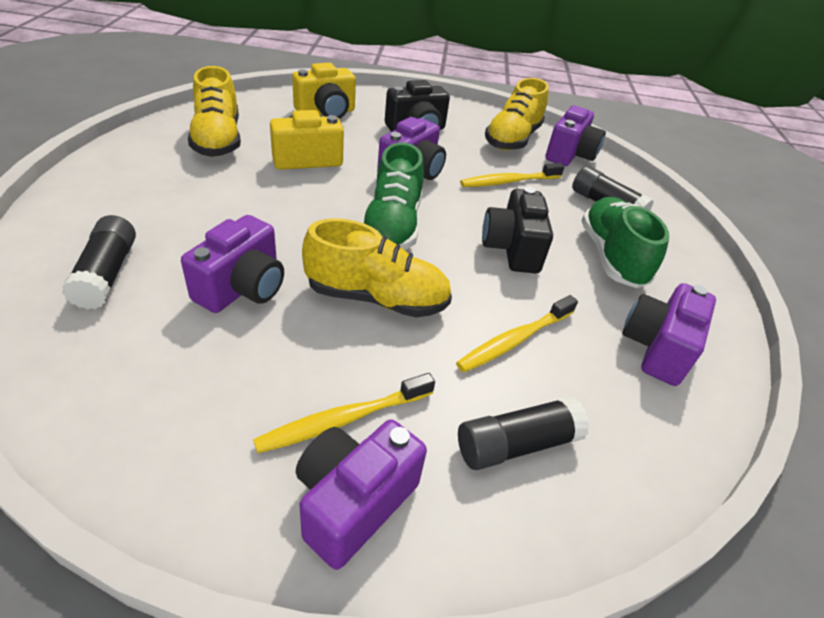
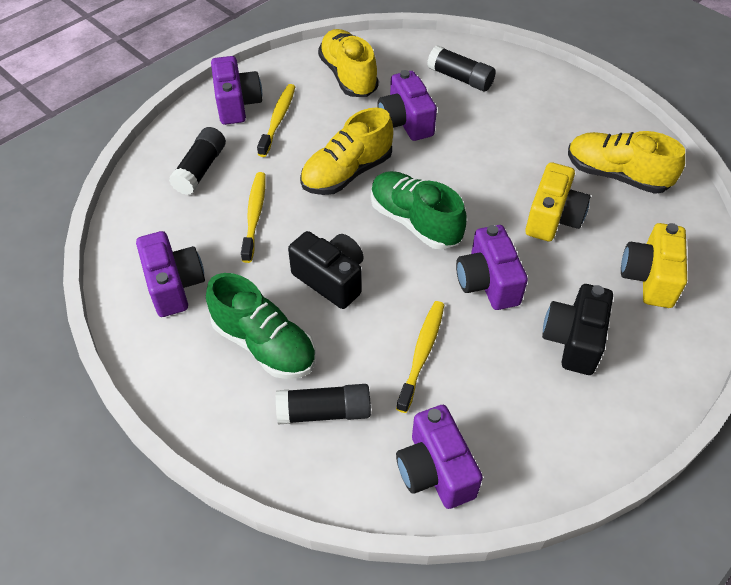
camera: 135 degrees right, 10 degrees up
yellow shoe [485,78,549,150] -> yellow shoe moved to [318,29,379,97]

